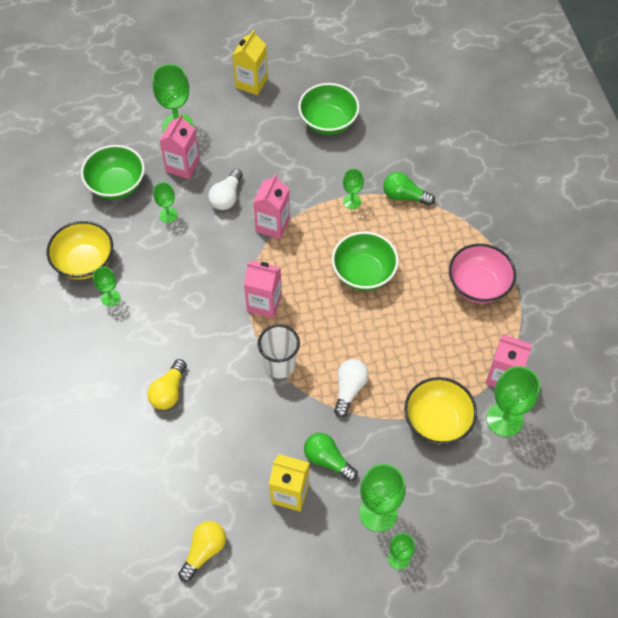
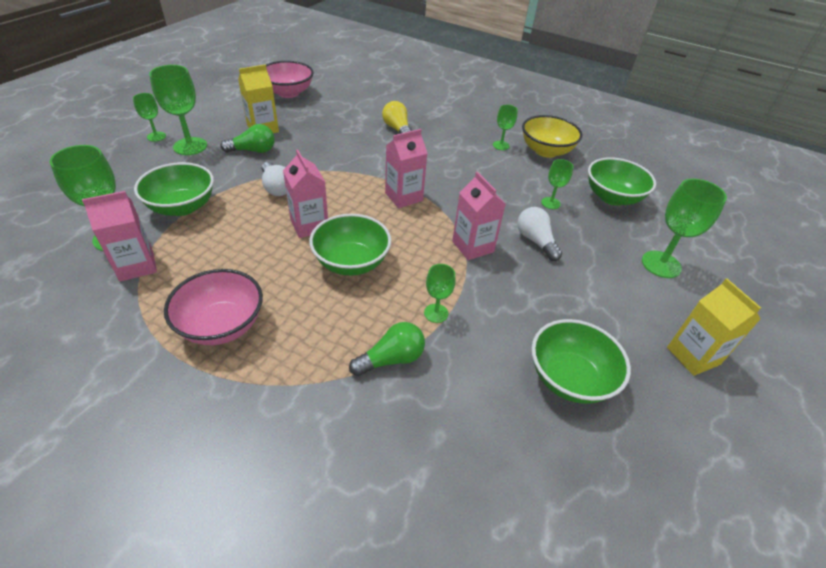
camera: 130 degrees right, 15 degrees down
pink carton [159,114,200,179] -> pink carton moved to [283,150,328,238]
yellow light bulb [178,521,226,582] -> pink bowl [266,61,314,98]
white cup [258,324,300,379] -> none
yellow bowl [404,377,477,445] -> green bowl [134,162,214,216]

